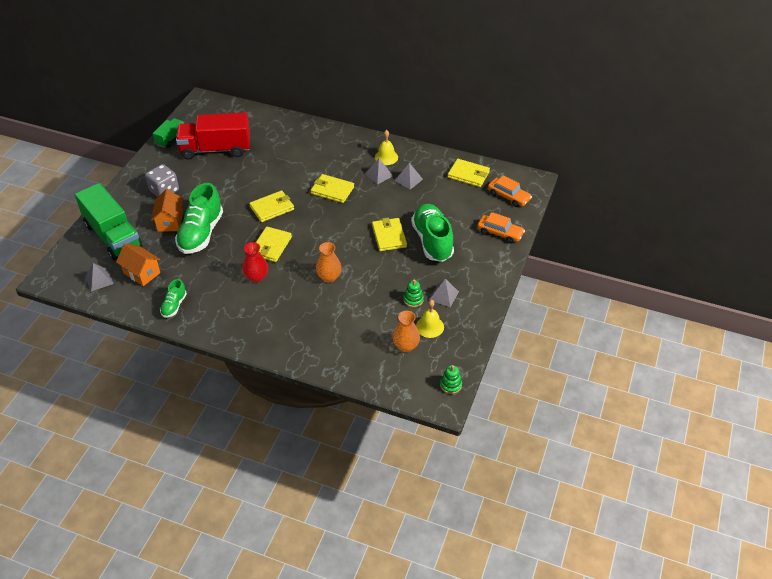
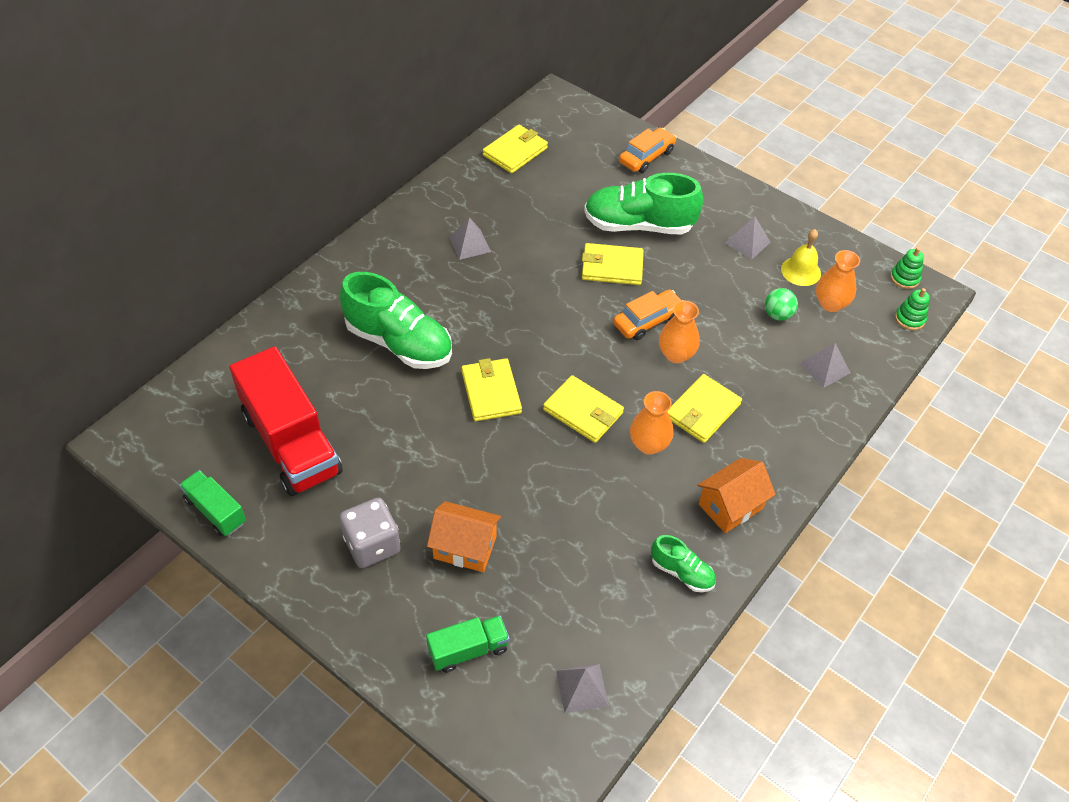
camera: 75 degrees left, 5 degrees up
green truck [75,183,143,260] -> green truck [426,616,510,673], size x0.50
orange house [116,244,161,286] -> orange house moved to [697,458,776,533]
green shoe [175,183,223,254] -> green shoe moved to [340,272,452,369]
red truck [176,113,250,160] -> red truck turned 45 degrees counterclockwise [230,346,343,496]
red vase [243,242,268,283] -> orange vase [630,391,673,455]
yellow wallet [311,174,354,203] -> yellow wallet moved to [667,374,742,443]
yellow bell [375,130,398,165] -> none
grey pyramid [395,163,423,190] -> grey pyramid moved to [799,343,850,388]
green stacking toy [403,279,424,307] -> green stacking toy moved to [895,288,930,330]
orange car [488,175,532,207] -> orange car moved to [613,290,683,340]
none -> green ball [765,288,798,321]

